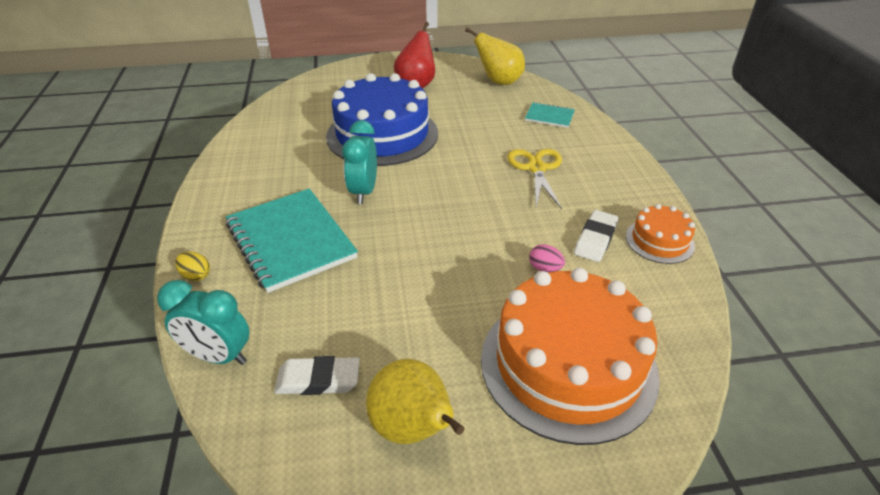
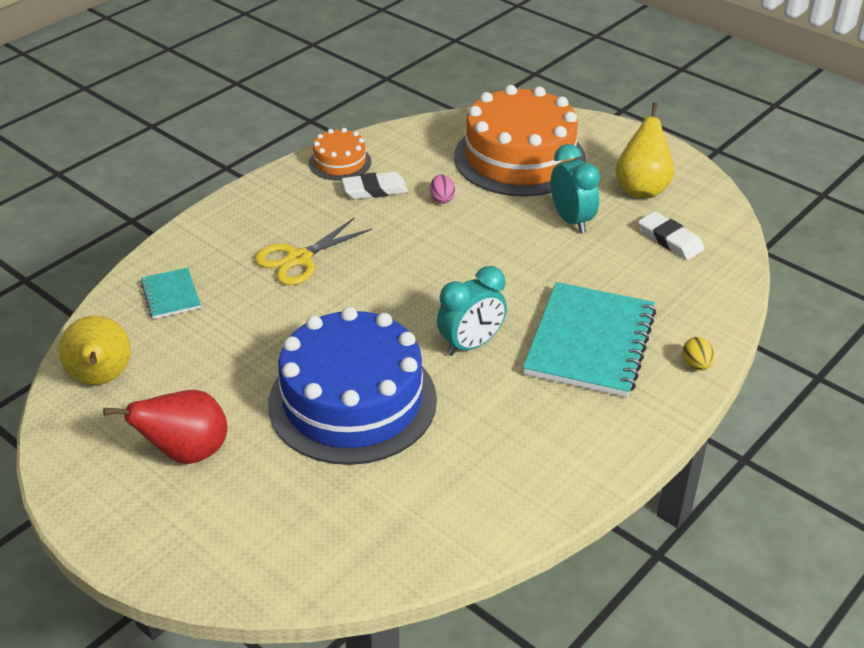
camera: 130 degrees left, 0 degrees up
turquoise clock [157,280,250,365] -> turquoise clock moved to [551,144,600,234]

